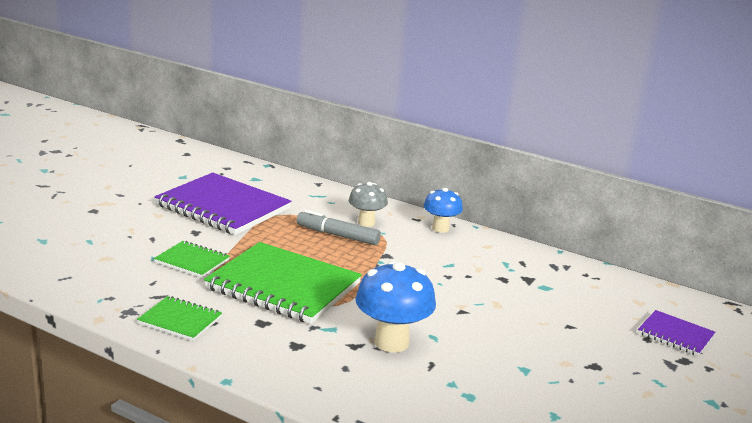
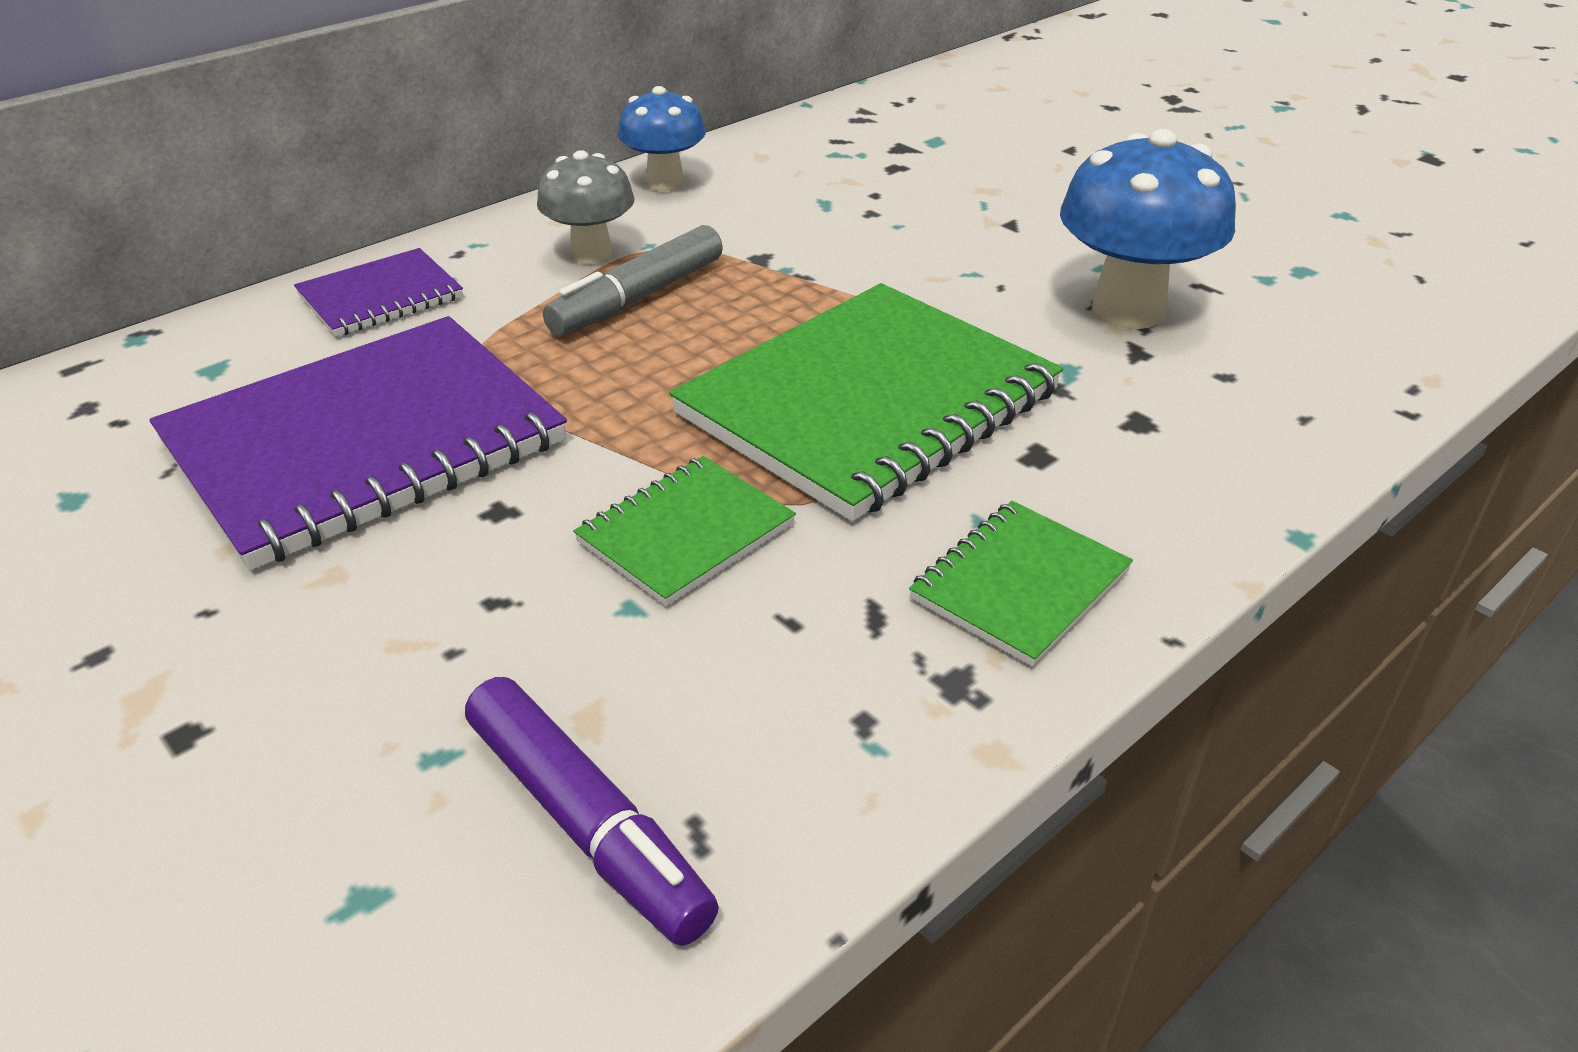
camera: 70 degrees left, 15 degrees up
purple notebook [638,310,715,356] -> purple notebook moved to [294,248,463,337]
none -> purple marker [465,677,719,946]

